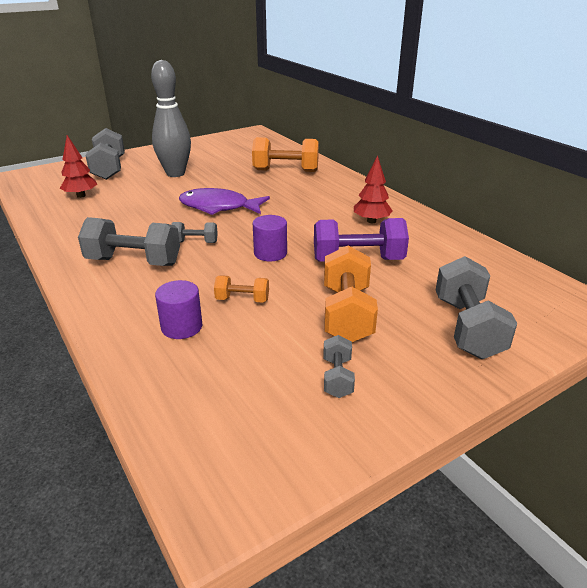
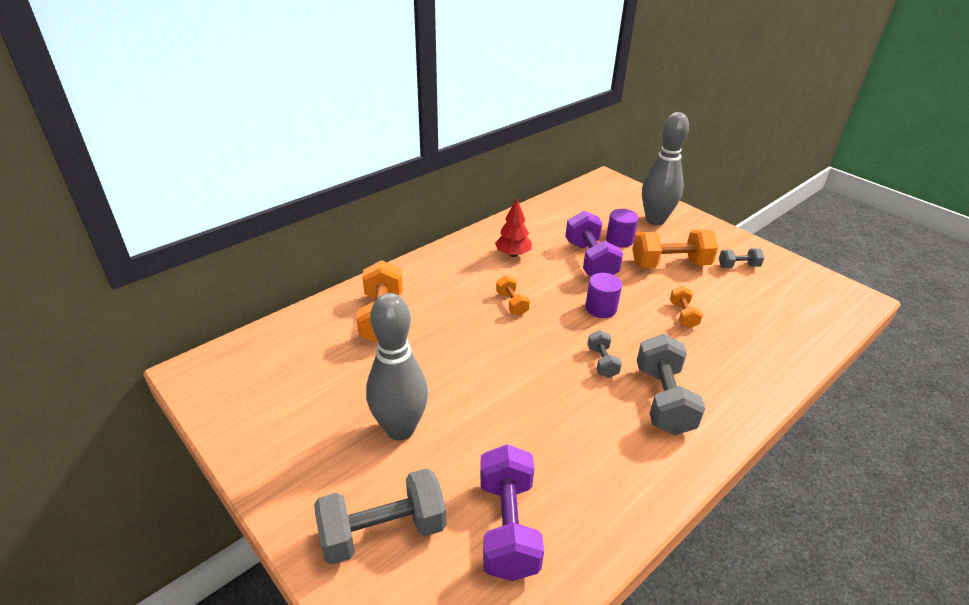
camera: 100 degrees left, 5 degrees up
red tree [60,135,97,198] -> purple dumbbell [480,444,544,581]
purple cylinder [155,280,202,339] -> purple cylinder moved to [606,209,638,248]
purple fish [179,188,270,215] -> none
grey dumbbell [436,256,517,359] -> grey bowling pin [642,112,689,225]
none -> orange dumbbell [496,275,530,315]

